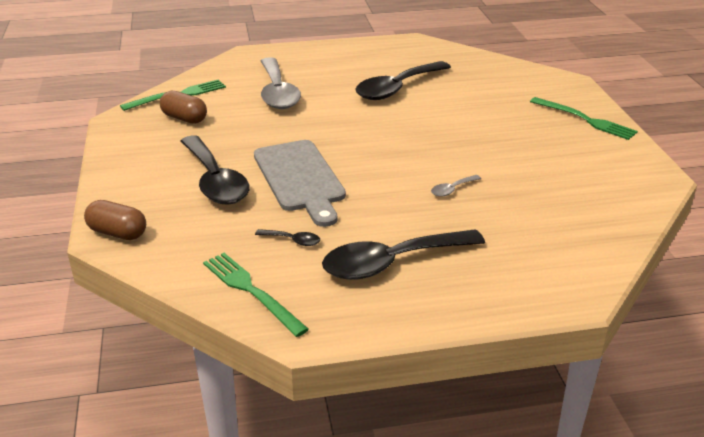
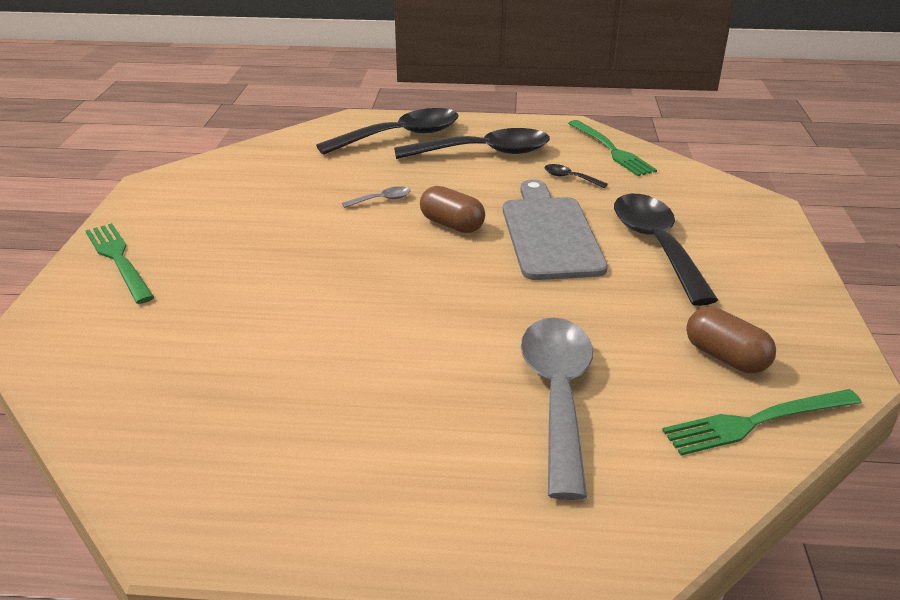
camera: 165 degrees left, 0 degrees up
brown capsule [84,200,146,240] -> brown capsule moved to [420,186,485,233]
black spoon [355,61,451,100] -> black spoon moved to [316,108,459,155]

